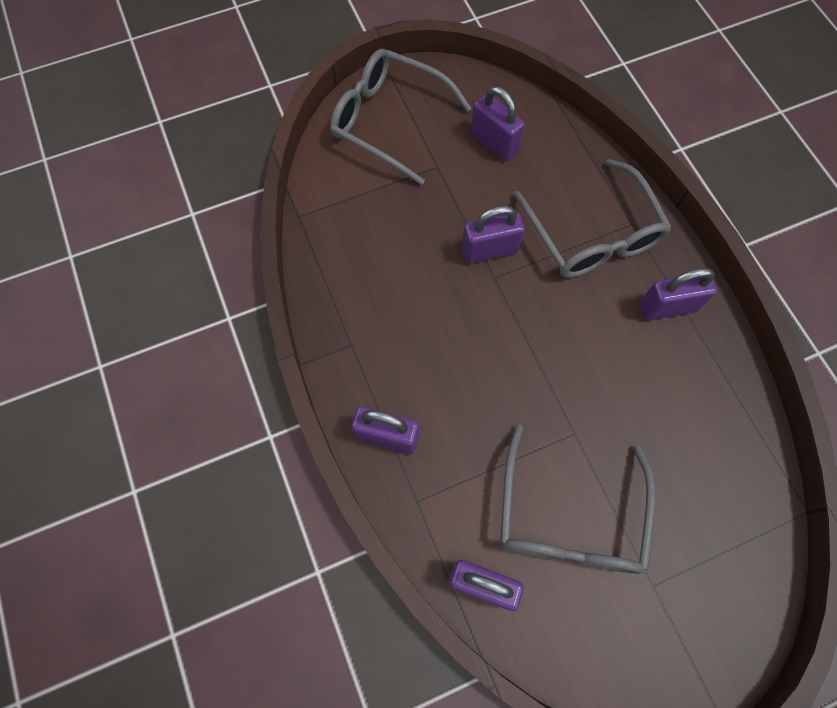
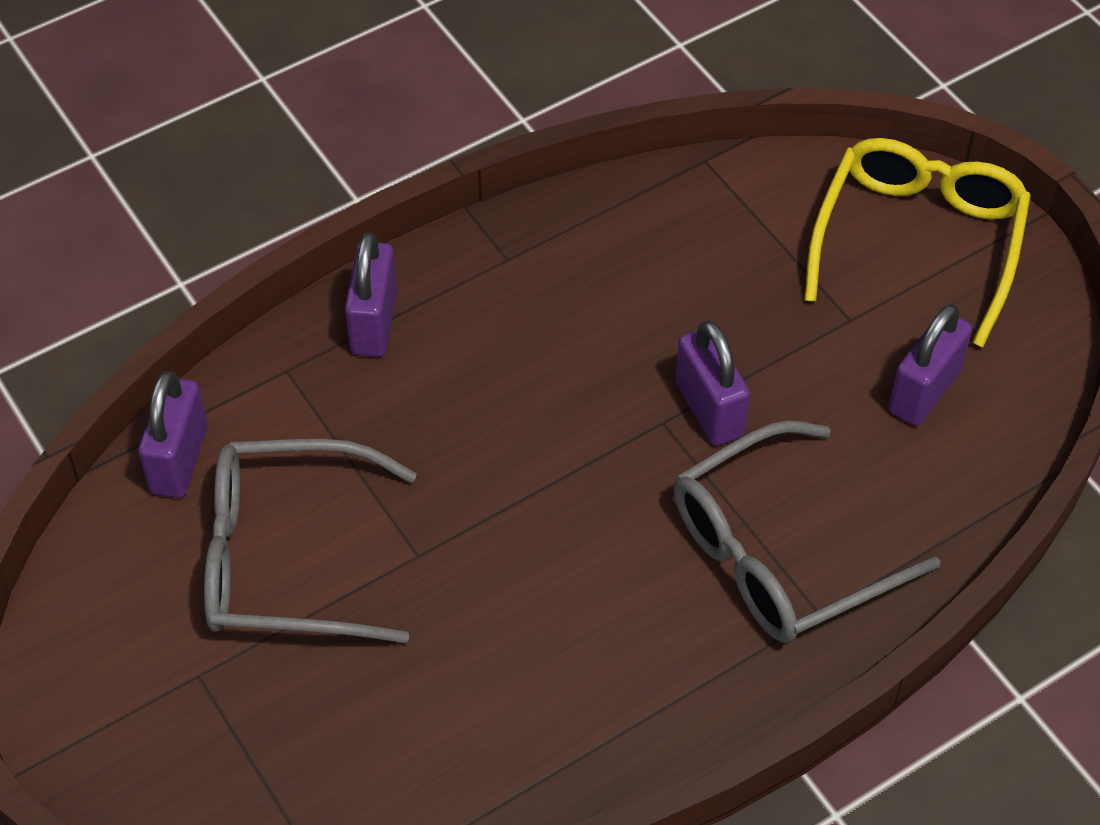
camera: 80 degrees right, 15 degrees down
grey glasses [330,49,472,185] -> yellow glasses [804,138,1031,347]
purple padlock [640,268,717,320] -> none

